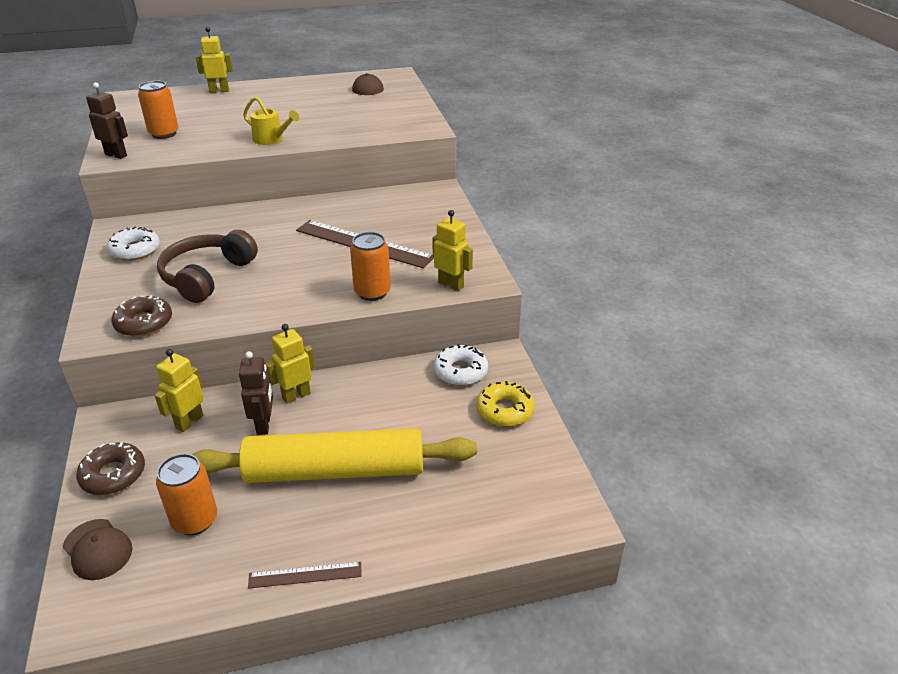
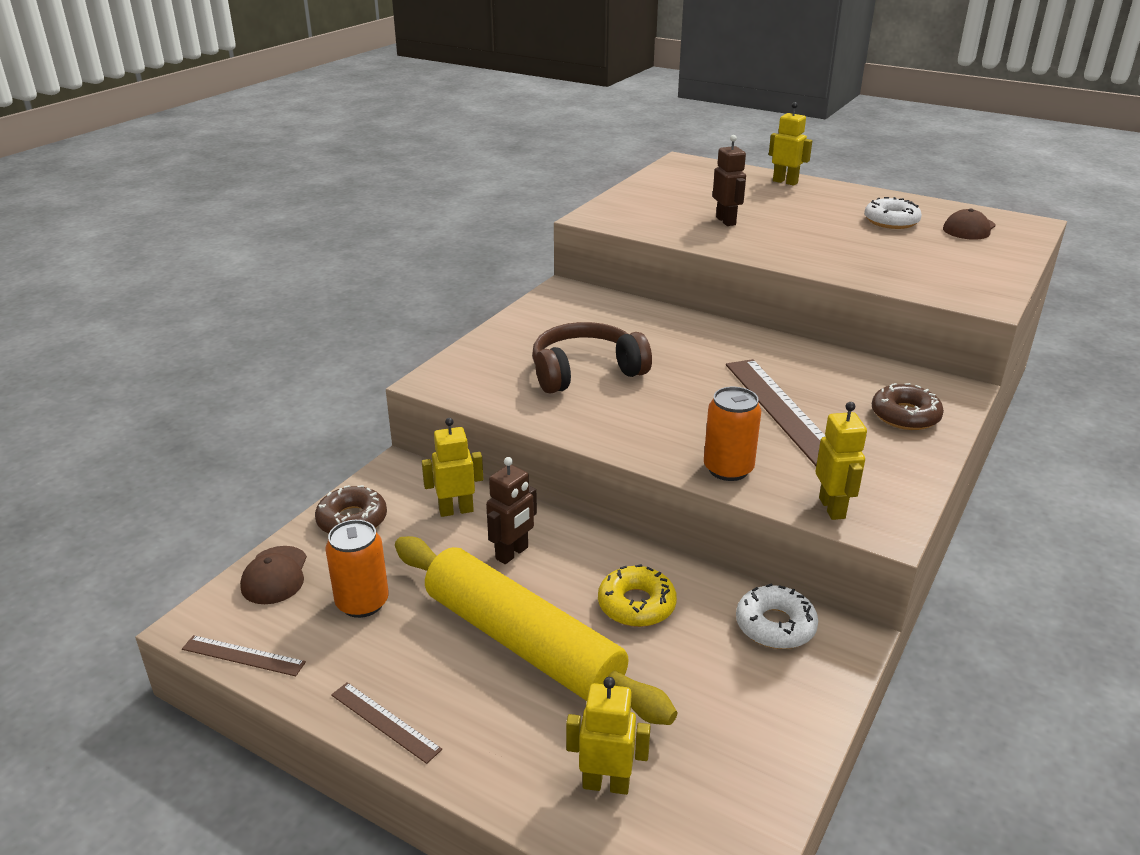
camera: 45 degrees right, 5 degrees down
brown robot [86,82,128,159] -> brown robot moved to [713,135,746,226]
white donut [107,227,160,261] -> white donut moved to [864,197,922,229]
brown donut [111,295,172,337] -> brown donut moved to [872,383,944,430]
orange can [138,81,179,139] -> none
yellow watering can [243,97,299,145] -> none
yellow robot [265,324,315,404] -> yellow robot moved to [566,677,651,795]
yellow donut [476,381,535,427] -> yellow donut moved to [598,564,677,627]
none -> brown ruler [182,635,306,676]

